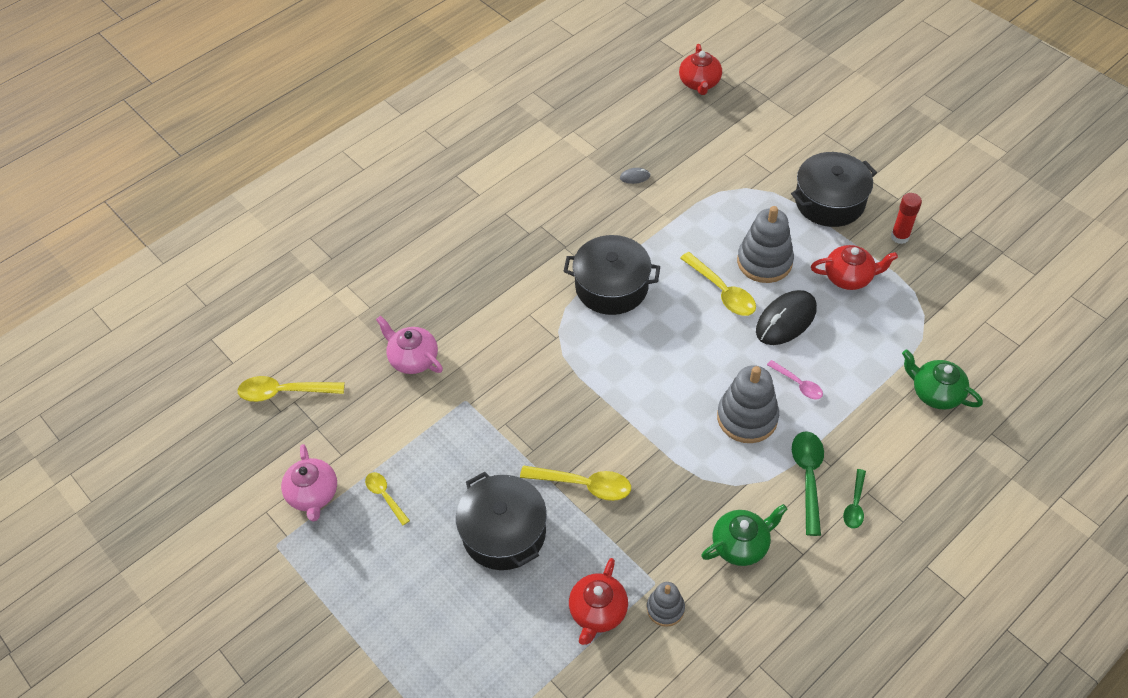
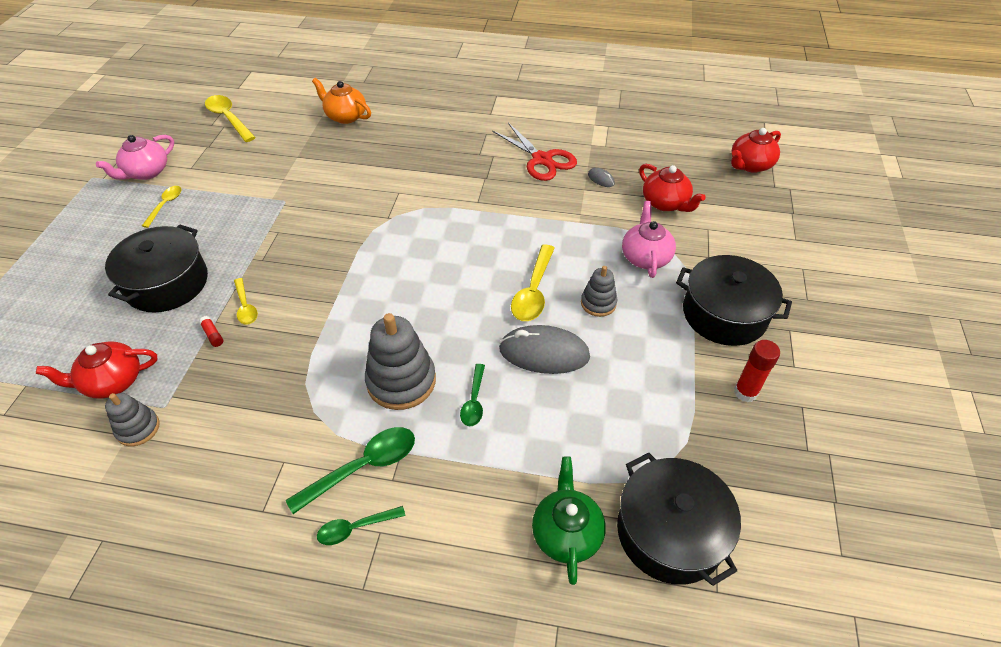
camera: 50 degrees right, 5 degrees down
pink teapot [376,316,443,374] -> pink teapot moved to [622,201,676,278]
yellow spoon [520,465,631,501] -> yellow spoon [234,278,258,325], size x0.61
black pot [563,235,660,315] -> black pot moved to [617,453,741,586]
green teapot [701,504,788,566] -> none
grey stacking toy [737,206,794,283] -> grey stacking toy [581,266,617,317], size x0.57
black mouse [756,290,817,345] -> grey mouse [499,325,590,374]
pink spoon [767,360,823,400] -> green spoon [460,364,485,426]
red teapot [811,245,898,290] -> red teapot moved to [639,164,706,212]
none -> red glue stick [199,316,223,347]
none -> orange teapot [312,78,371,124]
none -> red scissors [492,123,577,181]

